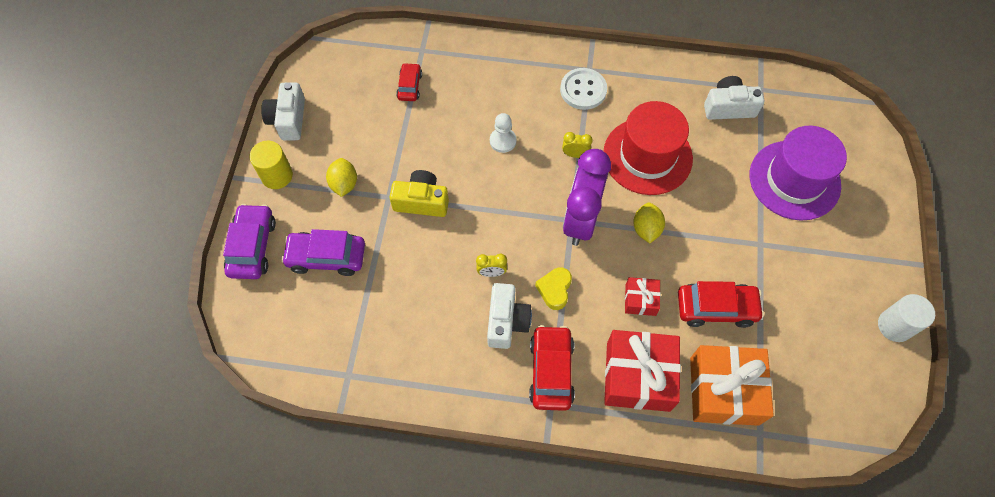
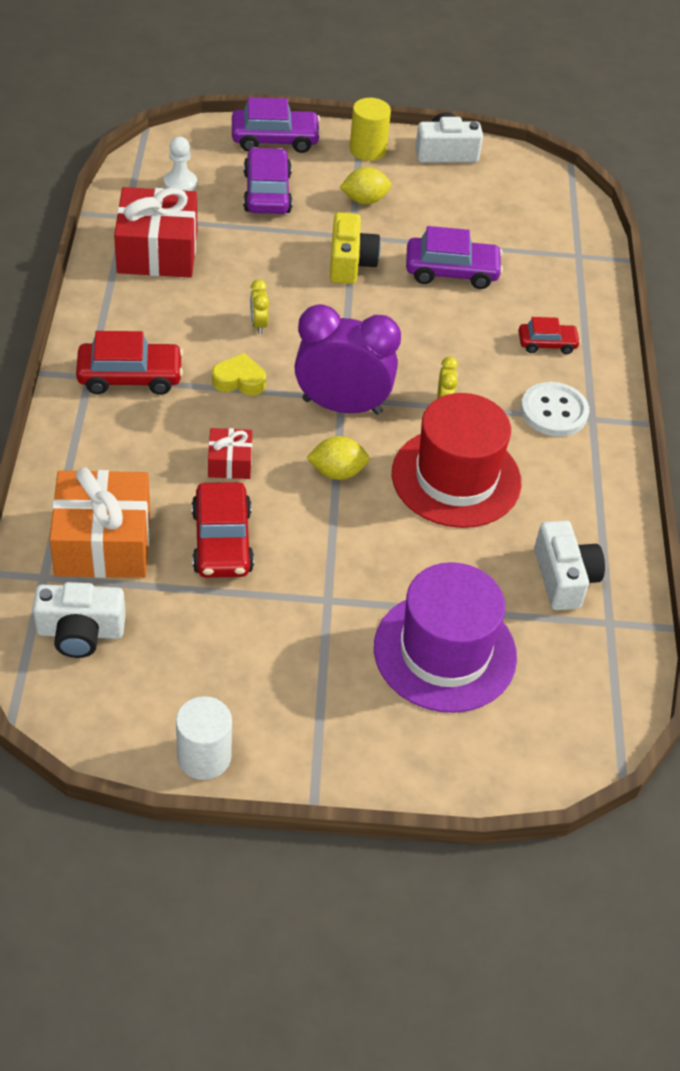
camera: 80 degrees right, 15 degrees down
red car [396,63,422,101] -> red car moved to [518,317,581,354]
white camera [487,283,532,349] -> white camera moved to [33,582,126,658]
white pawn [490,113,517,153] -> white pawn moved to [164,137,197,191]
red gift [604,330,681,412] -> red gift moved to [114,187,197,278]
none -> purple car [406,226,503,289]

